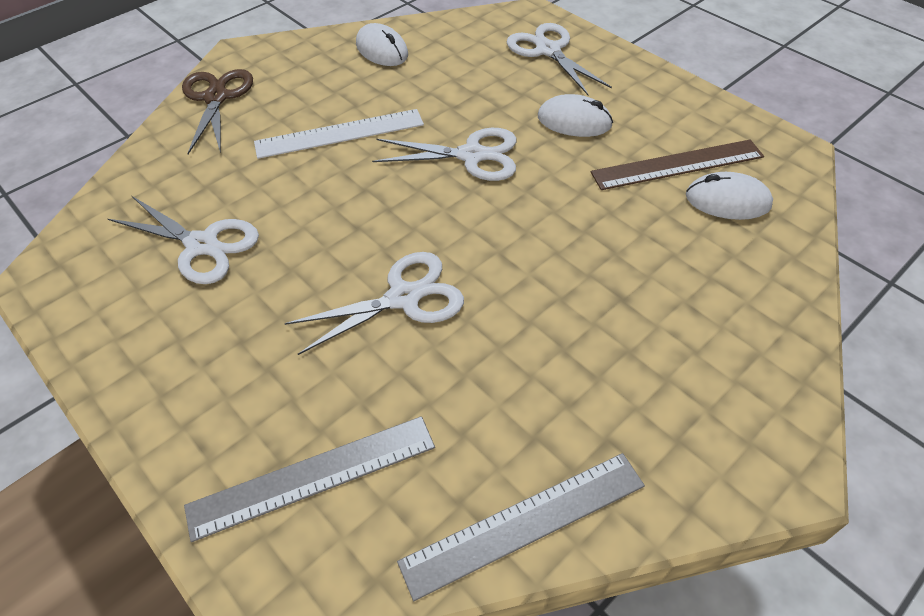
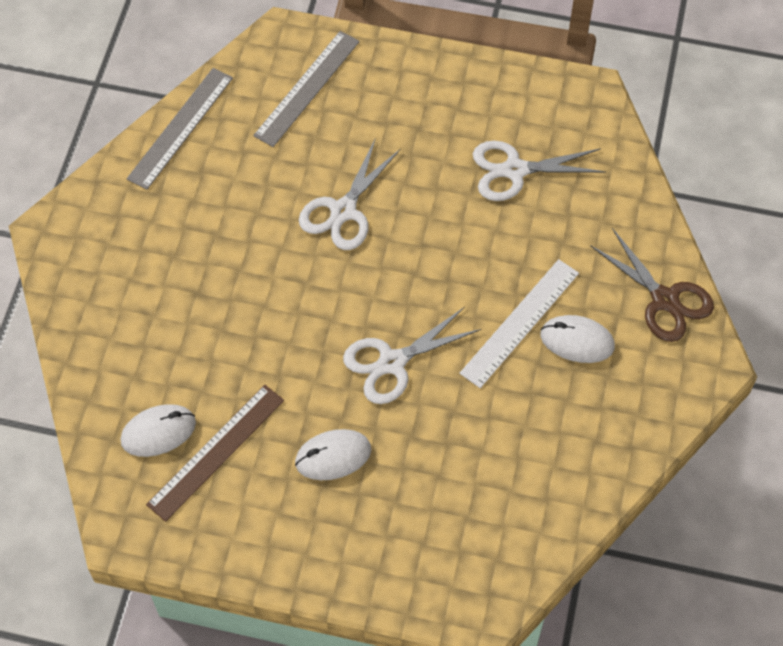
camera: 145 degrees right, 10 degrees up
white mouse [356,23,408,66] -> white mouse moved to [540,315,615,363]
white scissors [507,23,612,95] -> none

